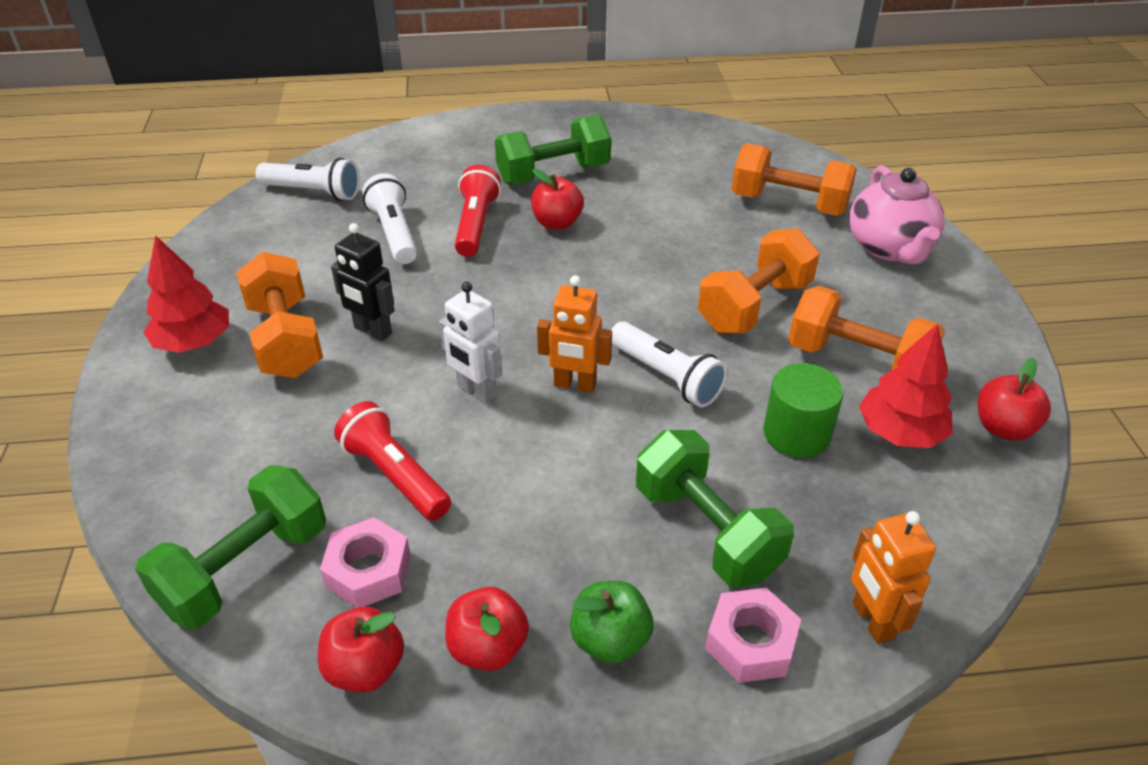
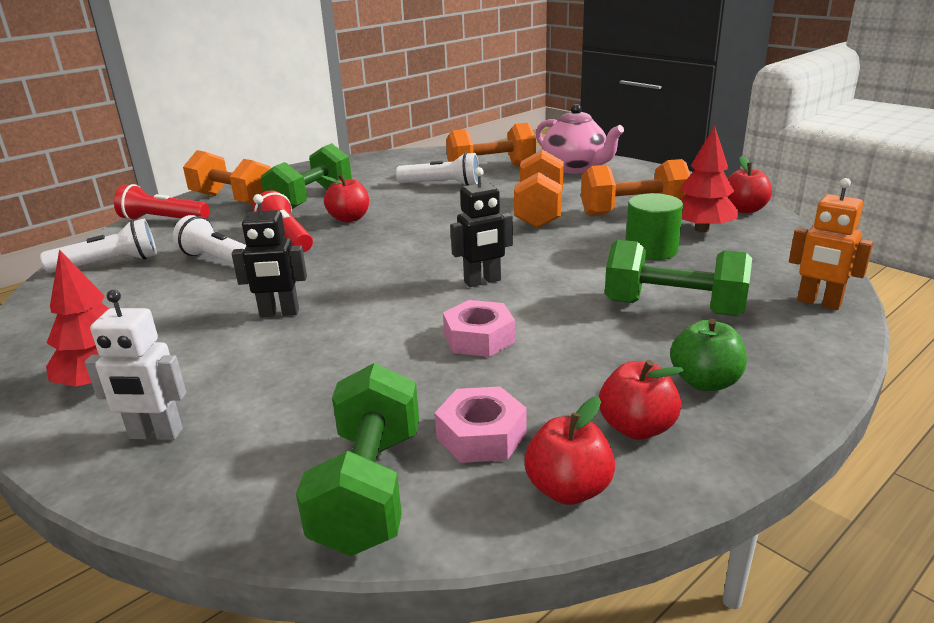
camera: 35 degrees left, 15 degrees down
orange dumbbell [237,252,323,378] -> orange dumbbell moved to [183,150,271,205]
red flashlight [334,401,451,521] -> red flashlight moved to [114,184,209,220]
white robot [439,282,502,404] -> white robot moved to [85,290,186,440]
orange robot [537,275,612,393] -> black robot [450,167,513,287]
white flashlight [611,321,728,407] -> white flashlight moved to [396,152,479,186]
pink nut [705,588,801,683] -> pink nut moved to [443,300,515,357]

